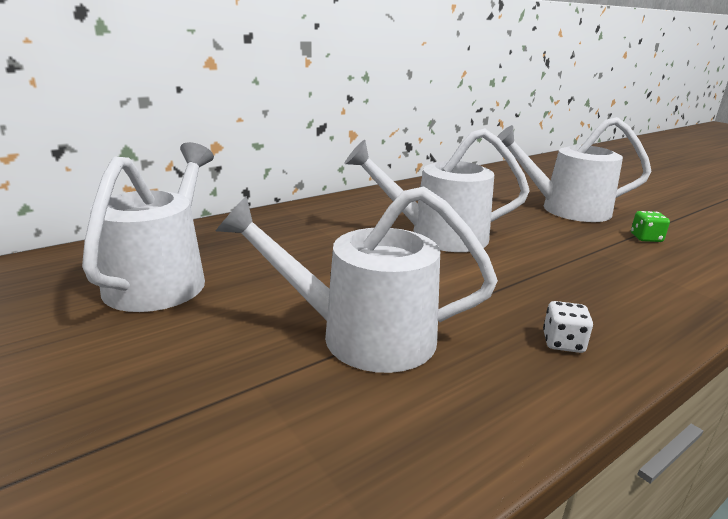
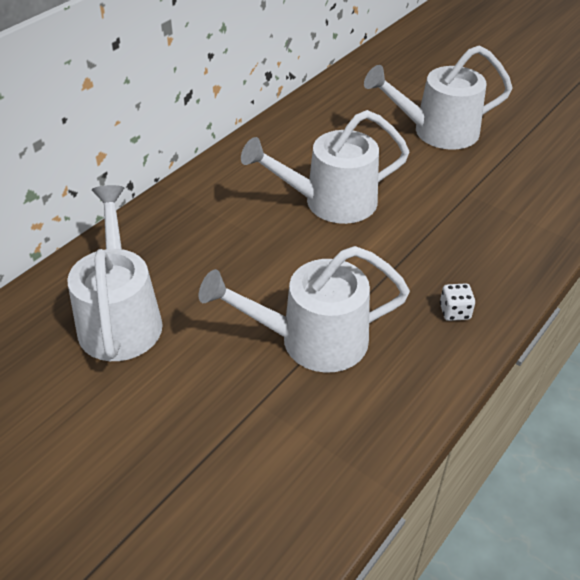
camera: 15 degrees left, 20 degrees up
green dice [631,211,670,242] -> none

